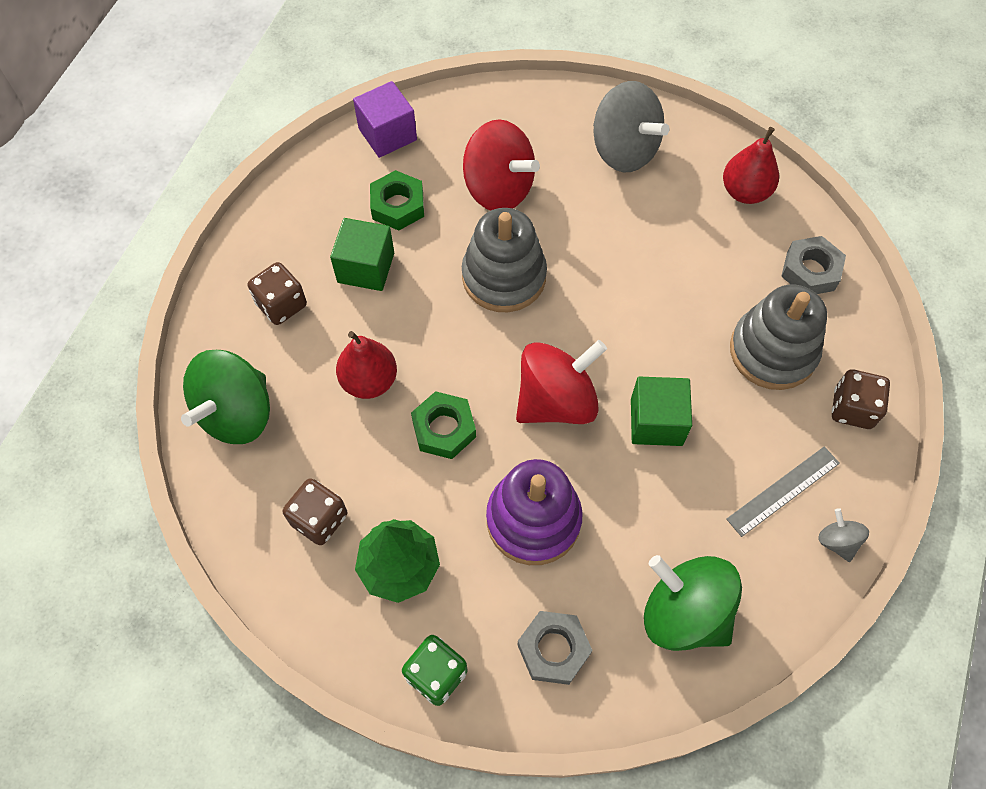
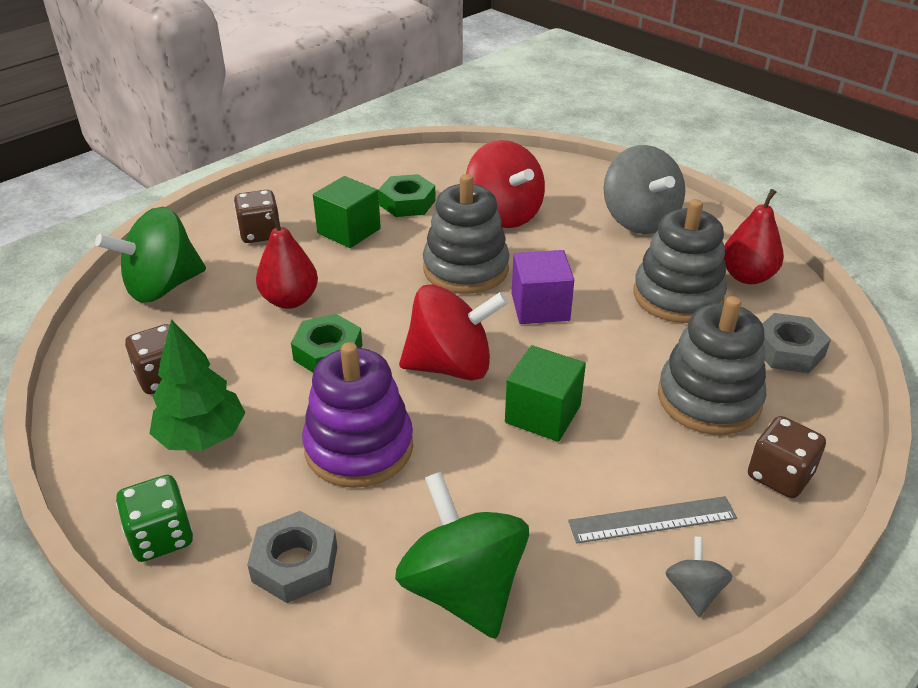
camera: 25 degrees right, 25 degrees down
purple cube [353,81,417,158] -> purple cube moved to [512,250,574,324]
none -> grey stacking toy [633,199,727,323]

